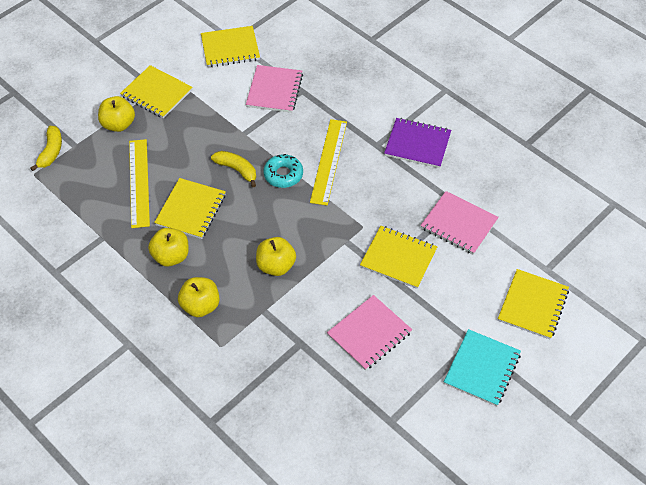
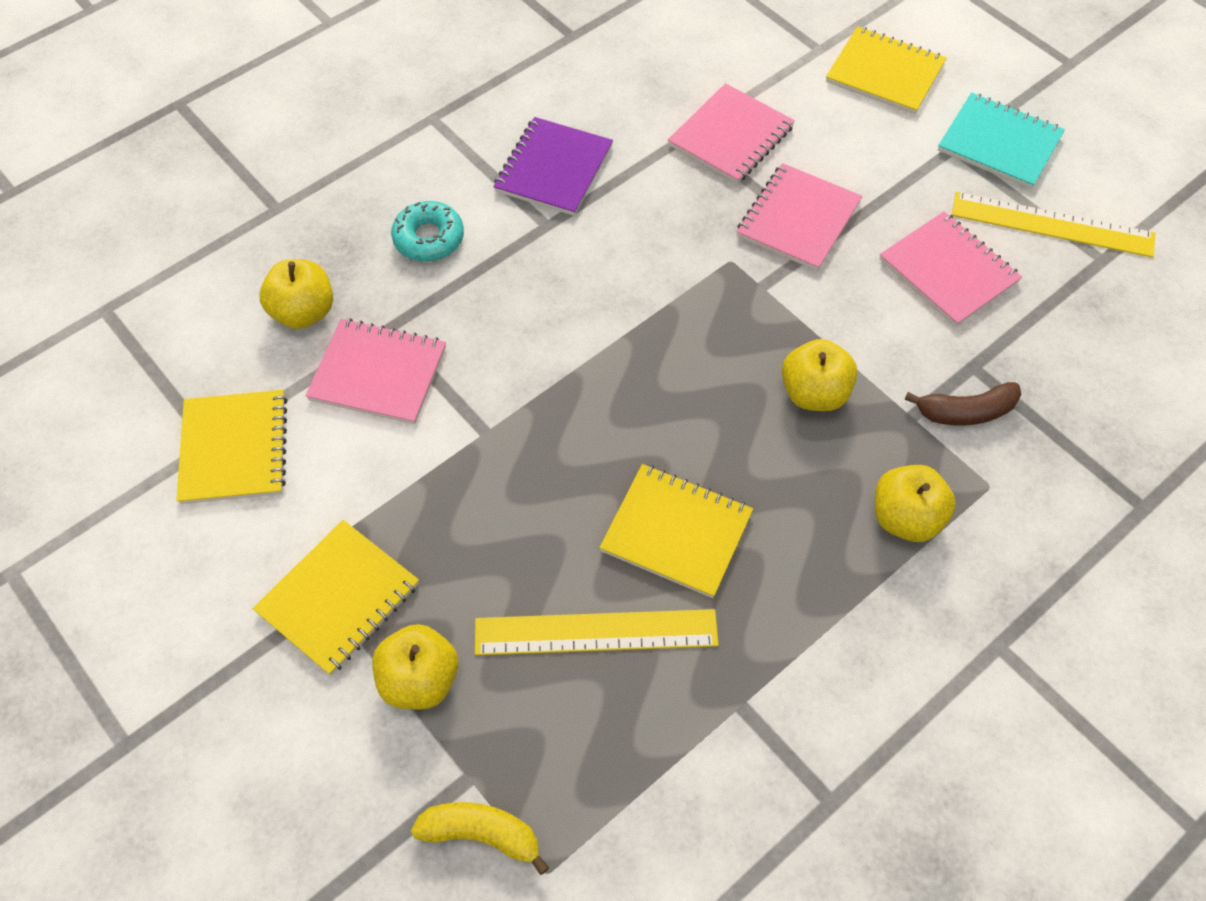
camera: 85 degrees left, 5 degrees up
yellow apple [148,228,189,266] -> yellow apple moved to [260,259,333,329]
yellow banana [211,151,256,187] -> none
turquoise donut [263,154,303,188] -> turquoise donut moved to [391,201,464,262]
yellow ruler [310,119,347,206] -> yellow ruler moved to [952,192,1155,258]
yellow notebook [360,226,437,289] -> pink notebook [737,163,862,271]
none -> brown banana [905,382,1022,425]

